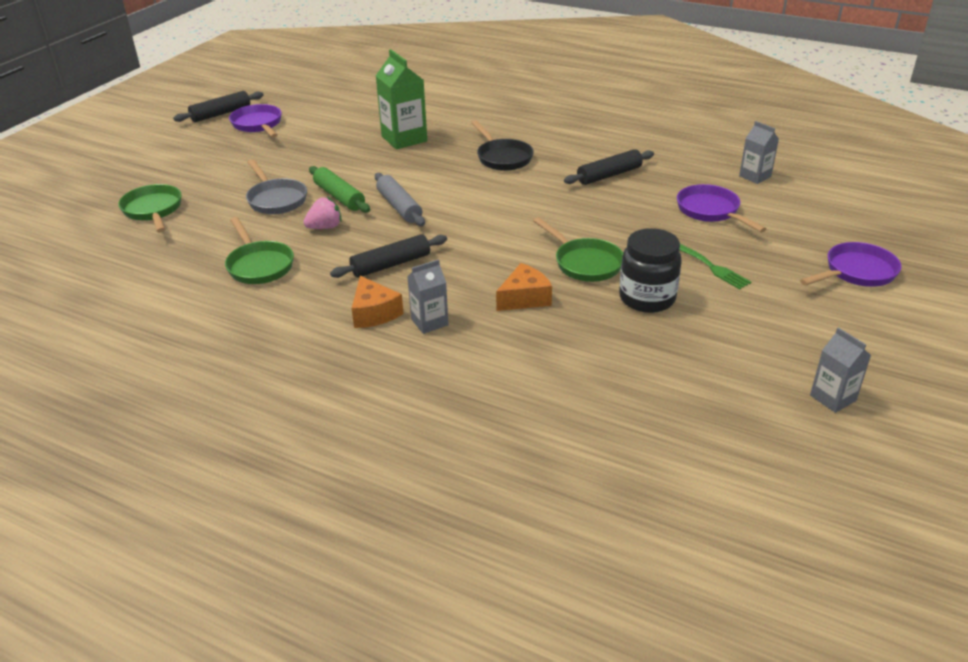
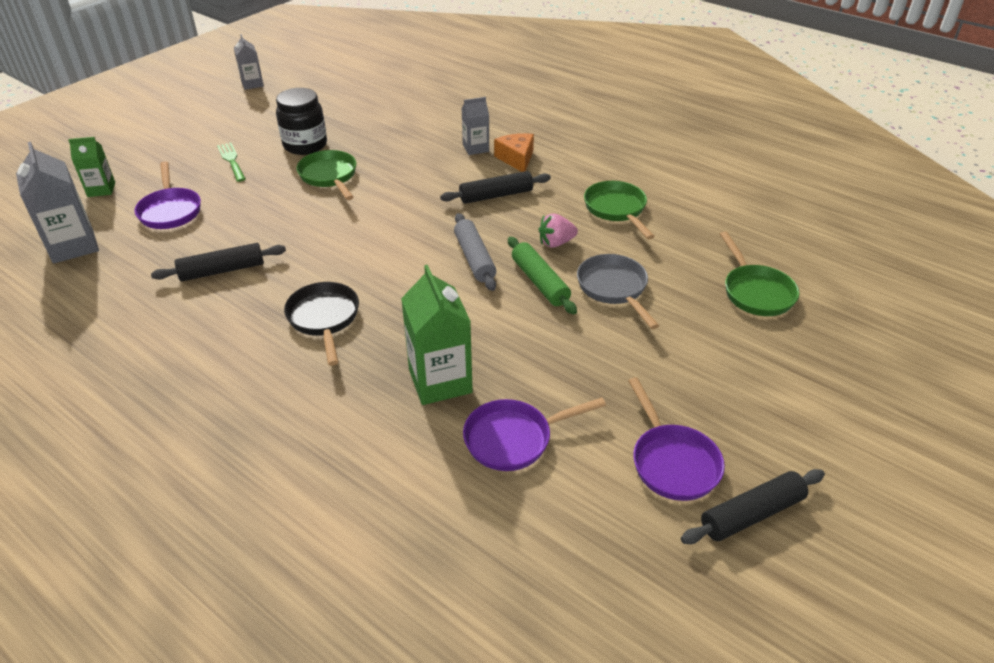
camera: 170 degrees left, 5 degrees up
orange cheese [496,263,552,311] -> none
grey carton [739,121,779,184] -> grey carton [16,142,99,263], size x1.69
purple pan [800,242,901,287] -> purple pan moved to [463,398,606,471]
none -> green carton [68,137,115,197]

